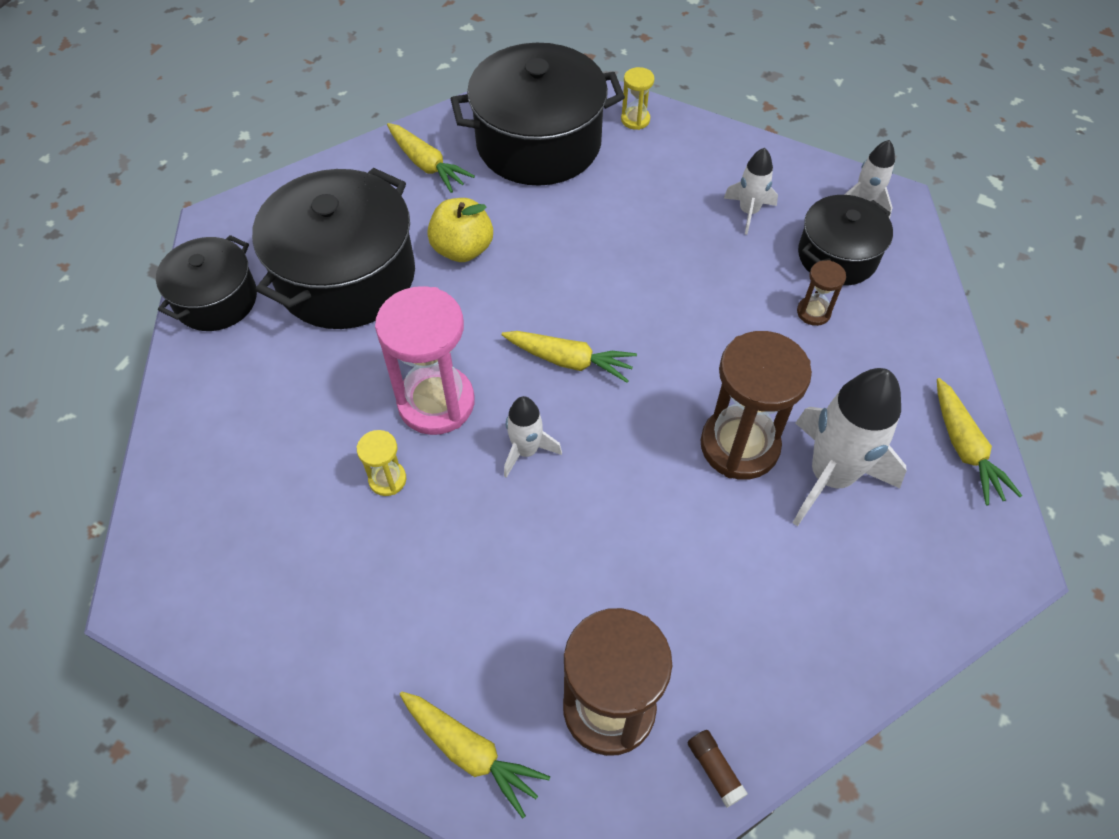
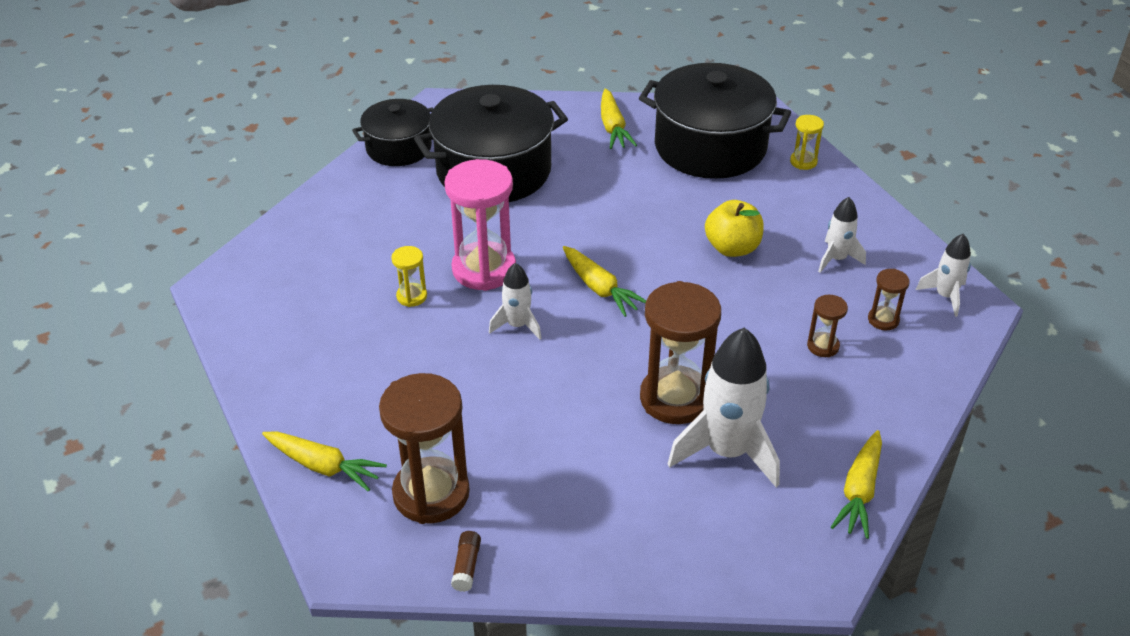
camera: 35 degrees right, 15 degrees down
yellow carrot [399,692,550,819] -> yellow carrot turned 45 degrees counterclockwise [262,431,387,492]
yellow apple [427,198,493,262] -> yellow apple moved to [705,200,764,257]
black pot [798,195,893,286] -> brown hourglass [868,269,910,330]

